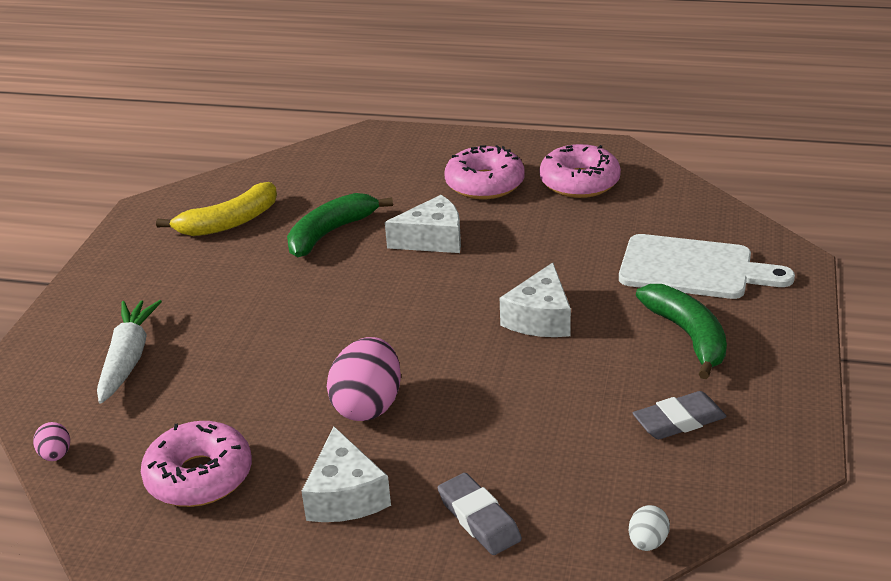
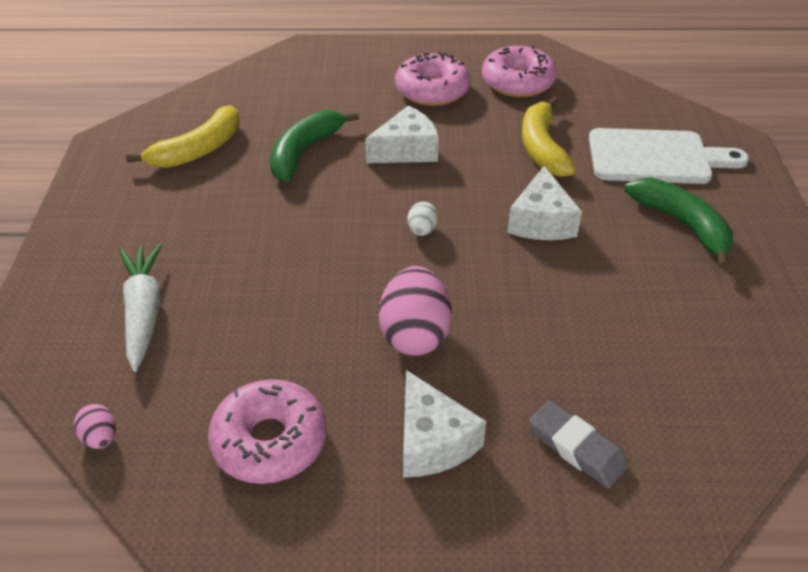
camera: 15 degrees left, 10 degrees up
white egg [629,505,670,551] -> white egg moved to [407,202,438,236]
grey eraser [633,391,727,439] -> none
none -> yellow banana [522,97,576,177]

